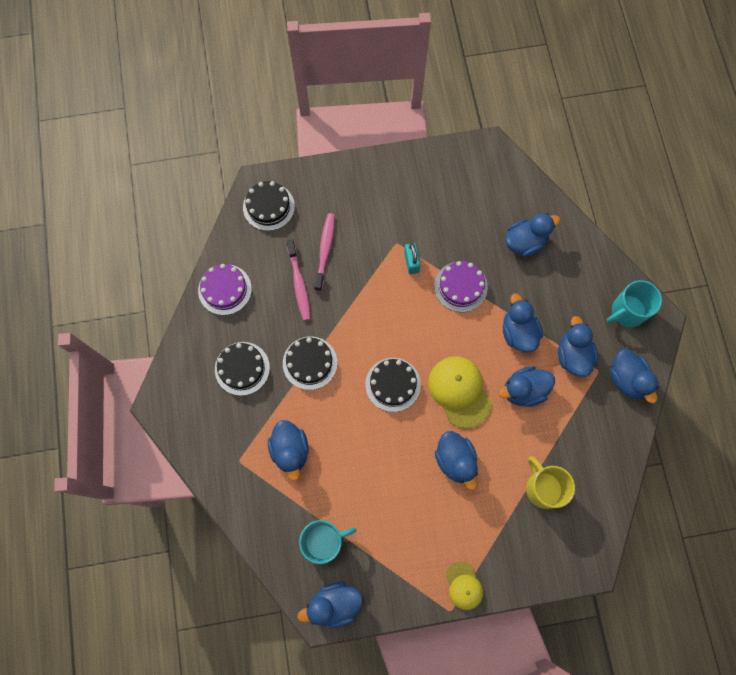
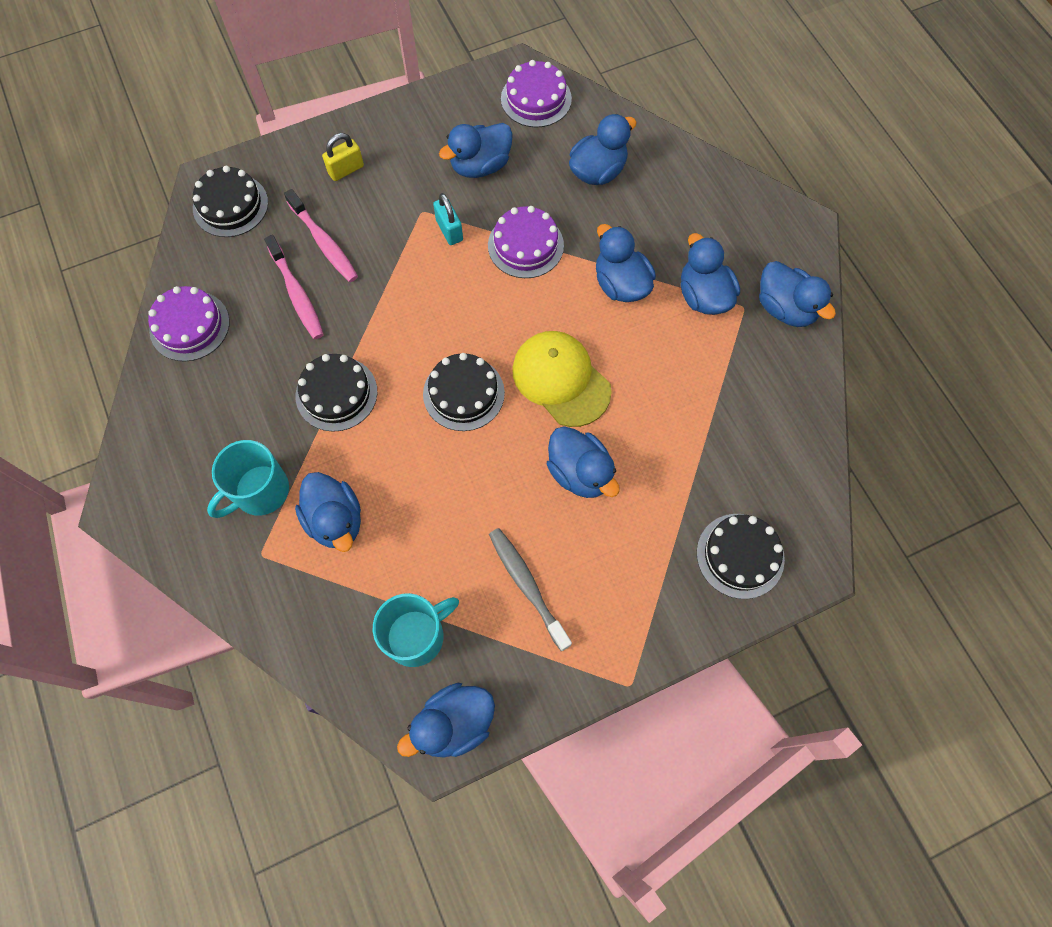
camera: 15 degrees left, 5 degrees down
black cake [215,342,270,396] -> black cake moved to [697,514,785,599]
pink toothbrush [314,213,335,291] -> pink toothbrush turned 150 degrees clockwise [284,189,358,282]
yellow cap [446,562,483,610] -> none
blue duck [498,366,555,407] -> blue duck moved to [439,123,513,178]
yellow mug [526,456,575,509] -> none
turquoise mug [607,280,662,327] -> turquoise mug moved to [207,440,289,518]
none -> yellow padlock [322,133,364,181]
none -> grey toothbrush [489,528,572,651]
none -> purple cake [501,60,572,128]

